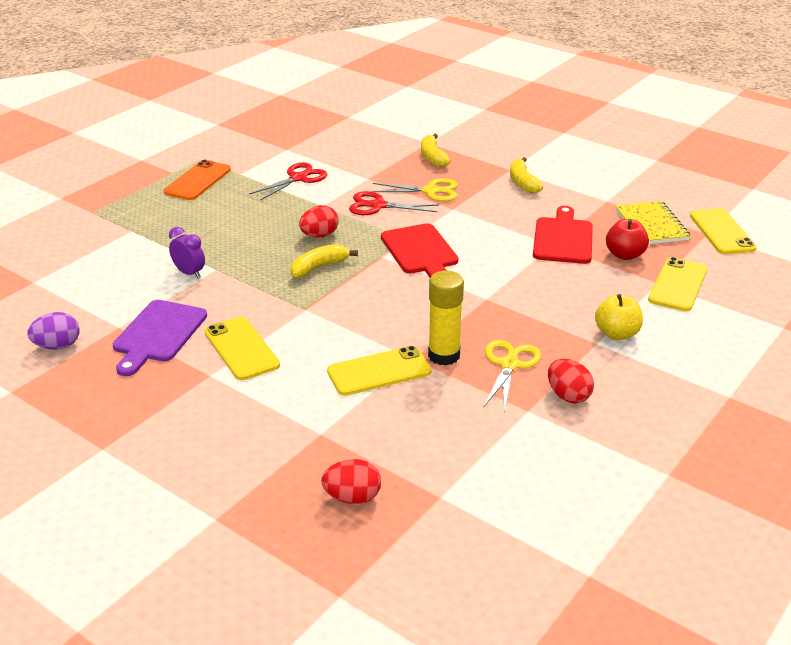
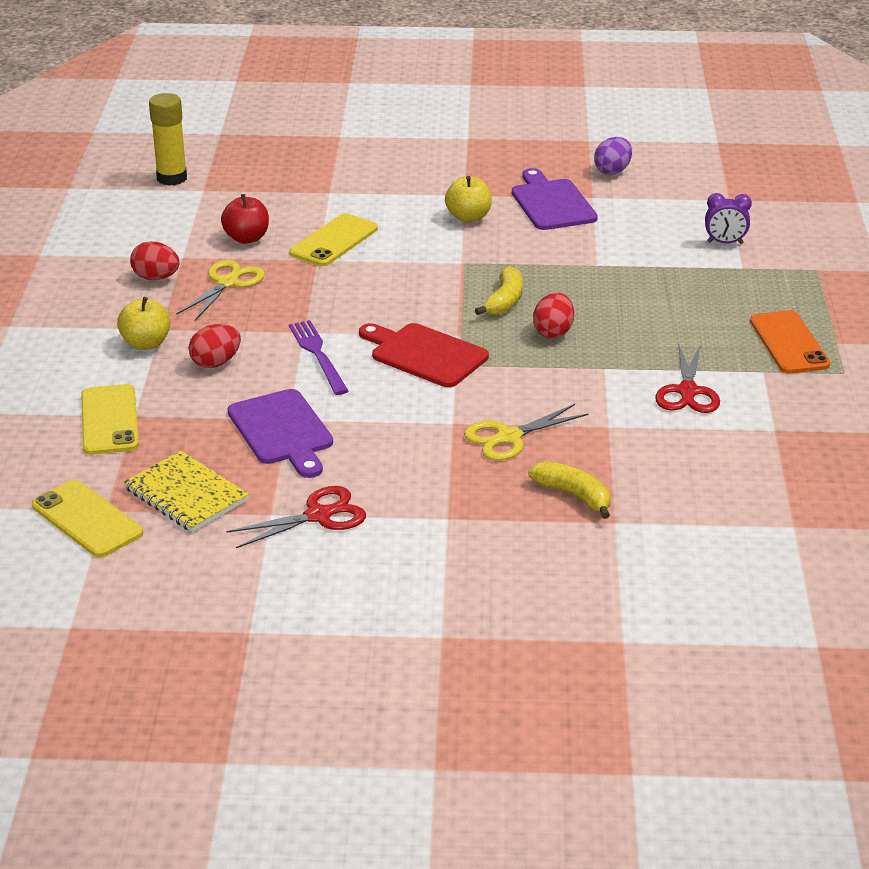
camera: 145 degrees right, 0 degrees up
purple clock [169,227,205,279] -> purple clock moved to [705,193,752,244]
yellow phone [204,317,280,380] -> yellow apple [445,176,492,222]
red egg [321,459,381,504] -> red egg moved to [189,324,241,368]
red scissors [349,191,439,215] -> red scissors moved to [226,486,366,548]
yellow glue stick [428,271,464,366] -> yellow glue stick moved to [149,93,187,186]
yellow scissors [483,340,541,412] -> yellow scissors turned 135 degrees counterclockwise [176,260,265,321]
yellow banana [510,157,543,193] -> none
red cutting board [533,206,593,264] -> purple cutting board [228,389,333,478]
red apple [606,219,649,260] -> red apple moved to [221,194,269,244]
none -> purple fork [289,320,348,395]

